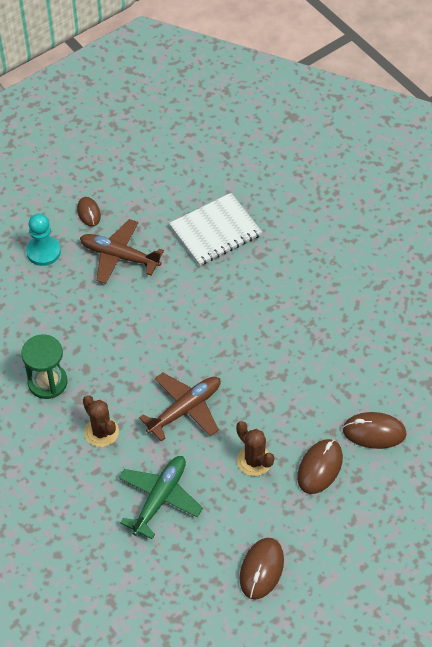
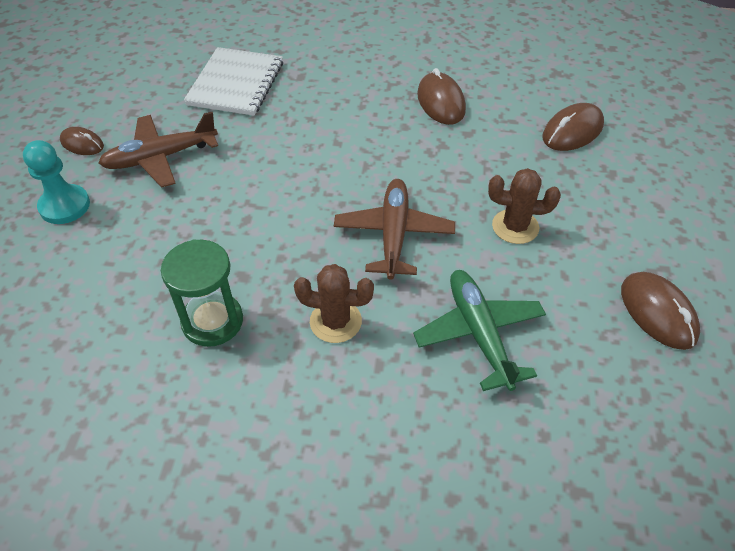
camera: 45 degrees left, 5 degrees down
brown mouse [297,439,343,494] -> brown mouse moved to [417,68,466,125]

